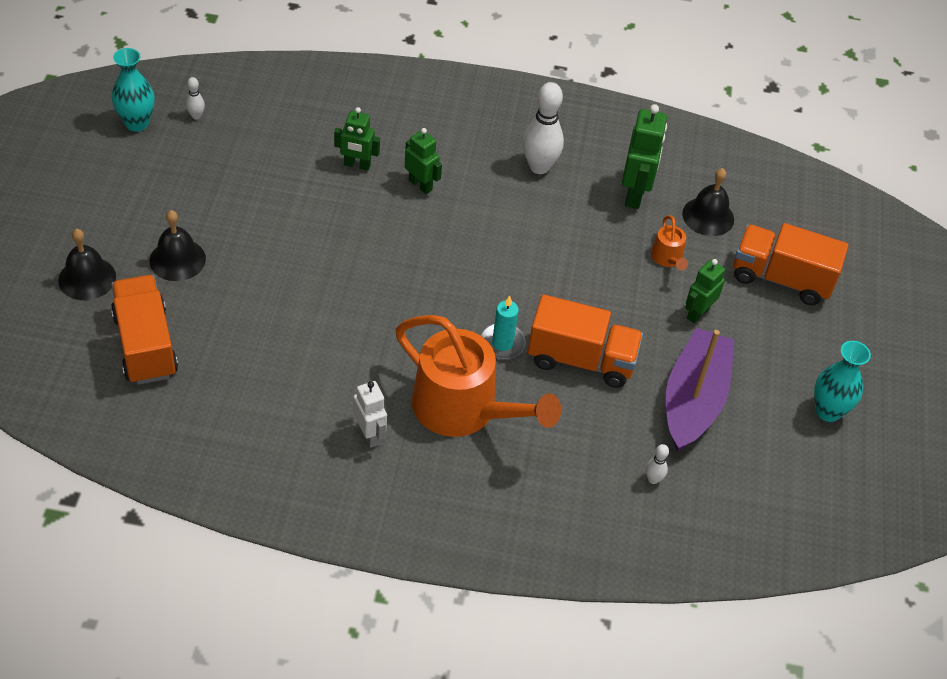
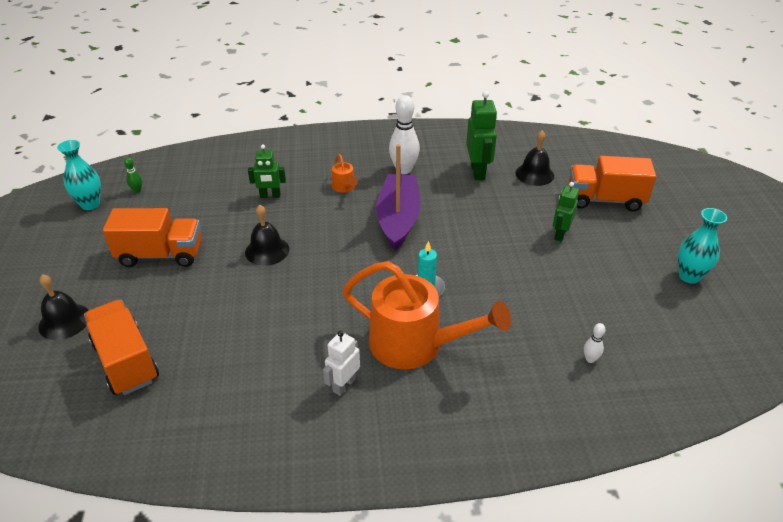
camera: 10 degrees left, 10 degrees down
black bell [150,210,206,281] -> black bell moved to [245,205,289,266]
white bowling pin [186,77,205,119] -> green bowling pin [124,157,142,193]
white robot [353,381,387,448] -> white robot turned 105 degrees counterclockwise [323,331,360,396]
green robot [405,128,442,194] -> none
orange truck [528,295,643,388] -> orange truck moved to [103,208,202,267]
orange watering can [651,215,688,270] -> orange watering can moved to [332,154,358,193]
purple boat [666,328,734,452] -> purple boat moved to [376,144,421,251]

